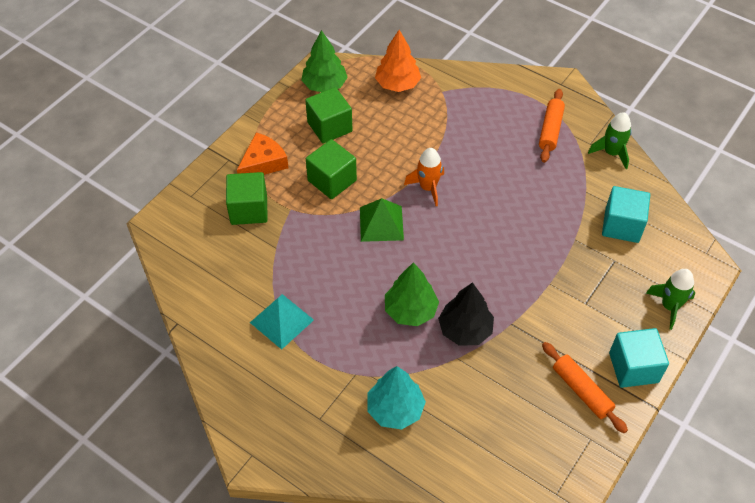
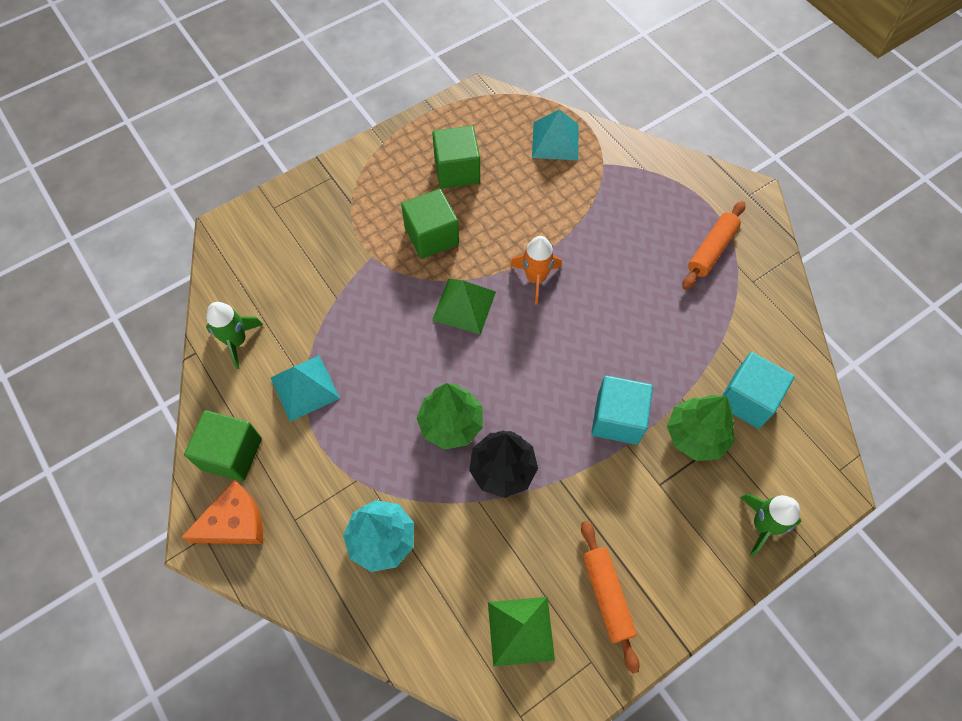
camera: 20 degrees right, 10 degrees up
green cube [226,172,268,225] -> green cube moved to [184,410,262,481]
orange cheese [237,133,288,175] -> orange cheese moved to [181,479,263,544]
green tree [301,30,348,92] -> green tree moved to [667,395,735,461]
orange tree [375,30,421,92] -> turquoise pyramid [532,109,579,160]
green rocket [588,112,632,169] -> green rocket moved to [206,302,263,369]
turquoise cube [609,328,669,388] -> turquoise cube moved to [591,376,653,445]
none -> green pyramid [488,597,555,666]

